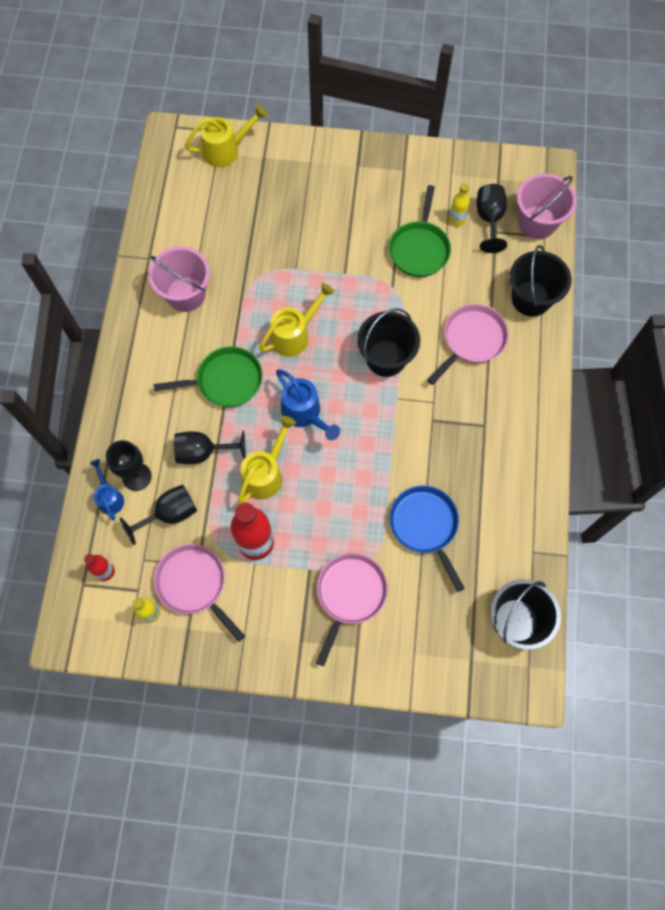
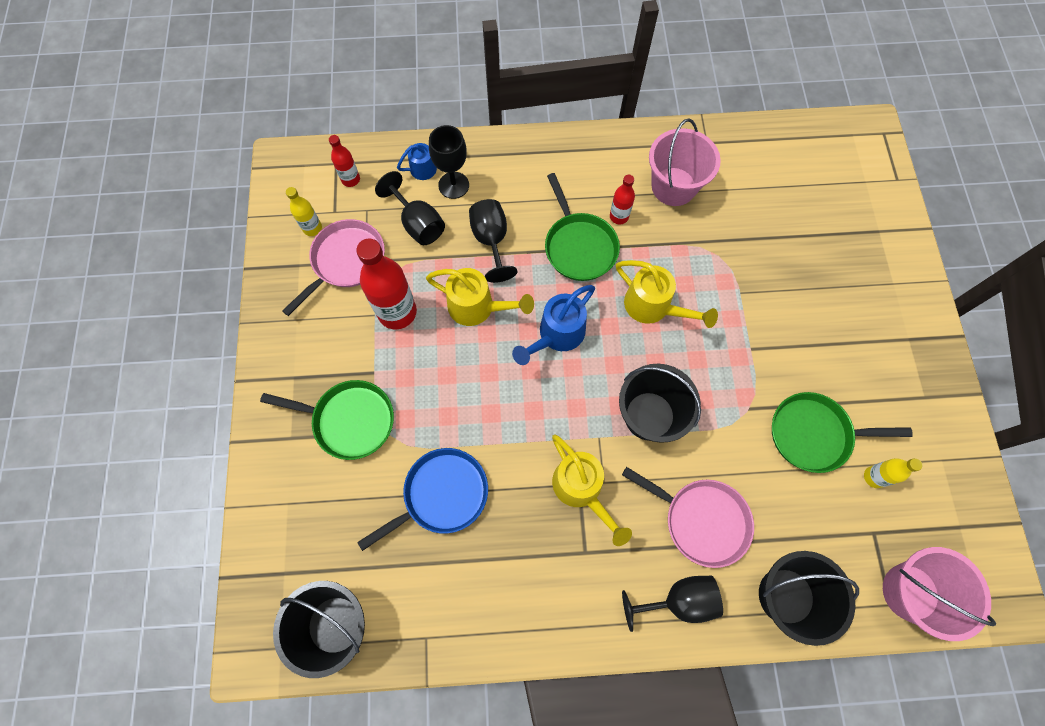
camera: 80 degrees right, 0 degrees up
yellow watering can [185,104,268,167] -> yellow watering can moved to [552,435,632,546]
pink pan [316,553,388,666] -> green pan [260,380,394,460]
black goblet [477,184,507,253] -> black goblet moved to [622,576,723,632]
none -> red bottle [610,175,635,224]

